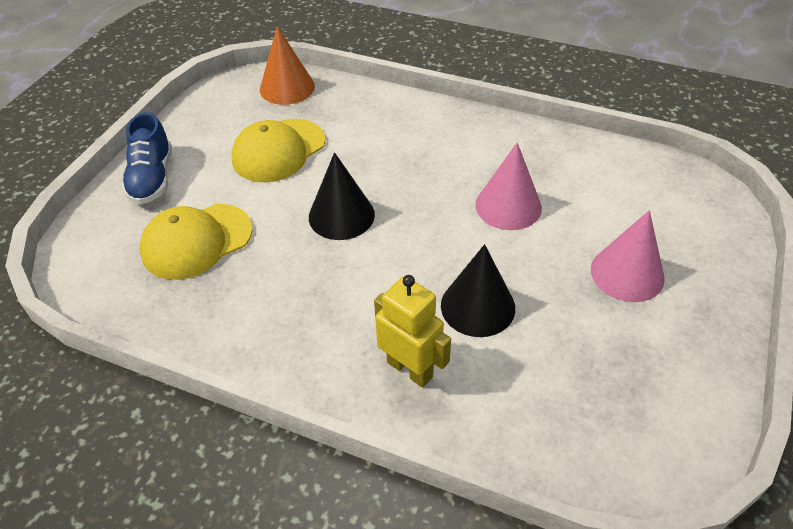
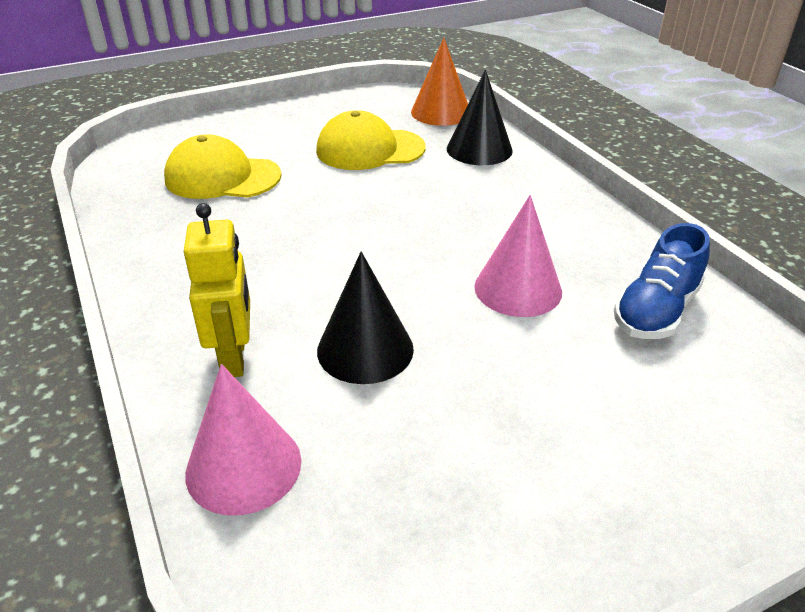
camera: 40 degrees right, 10 degrees down
blue shoe [122,112,172,204] -> blue shoe moved to [614,223,710,339]
black cone [309,152,375,240] -> black cone moved to [447,70,513,165]
pink cone [591,210,665,302] -> pink cone moved to [185,364,301,516]

